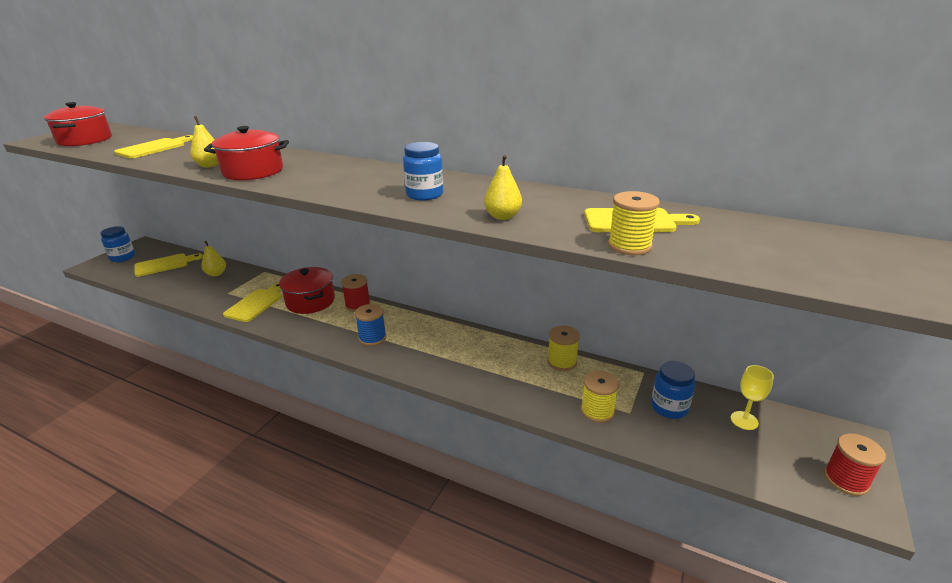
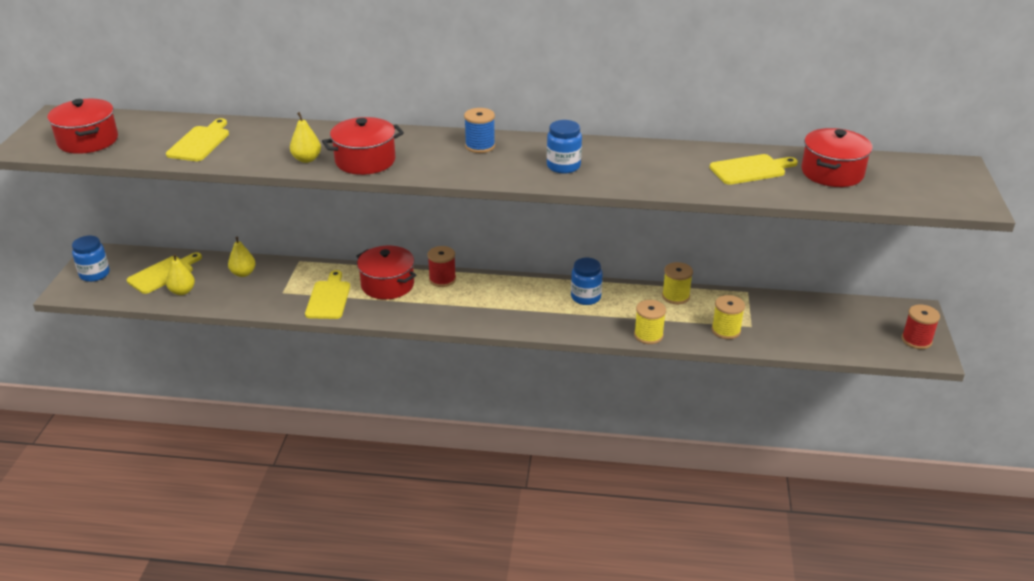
camera: 20 degrees left, 5 degrees up
blue spool [355,304,386,346] -> blue spool moved to [464,108,495,153]
yellow pear [484,155,522,220] -> yellow pear moved to [166,254,195,295]
yellow spool [608,191,660,255] -> yellow spool moved to [634,300,666,344]
blue jar [651,361,695,419] -> blue jar moved to [571,258,603,305]
yellow goblet [731,365,774,430] -> none
none -> red pot [802,128,873,187]

